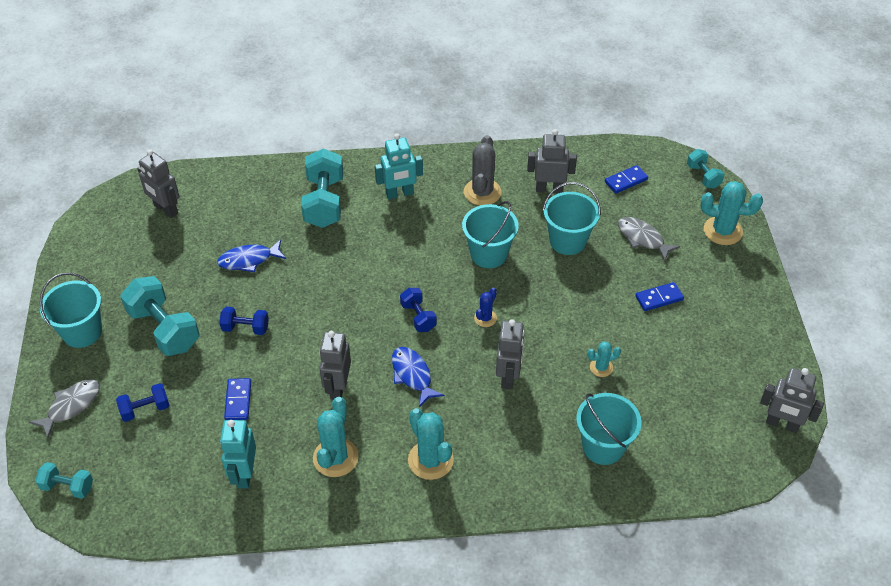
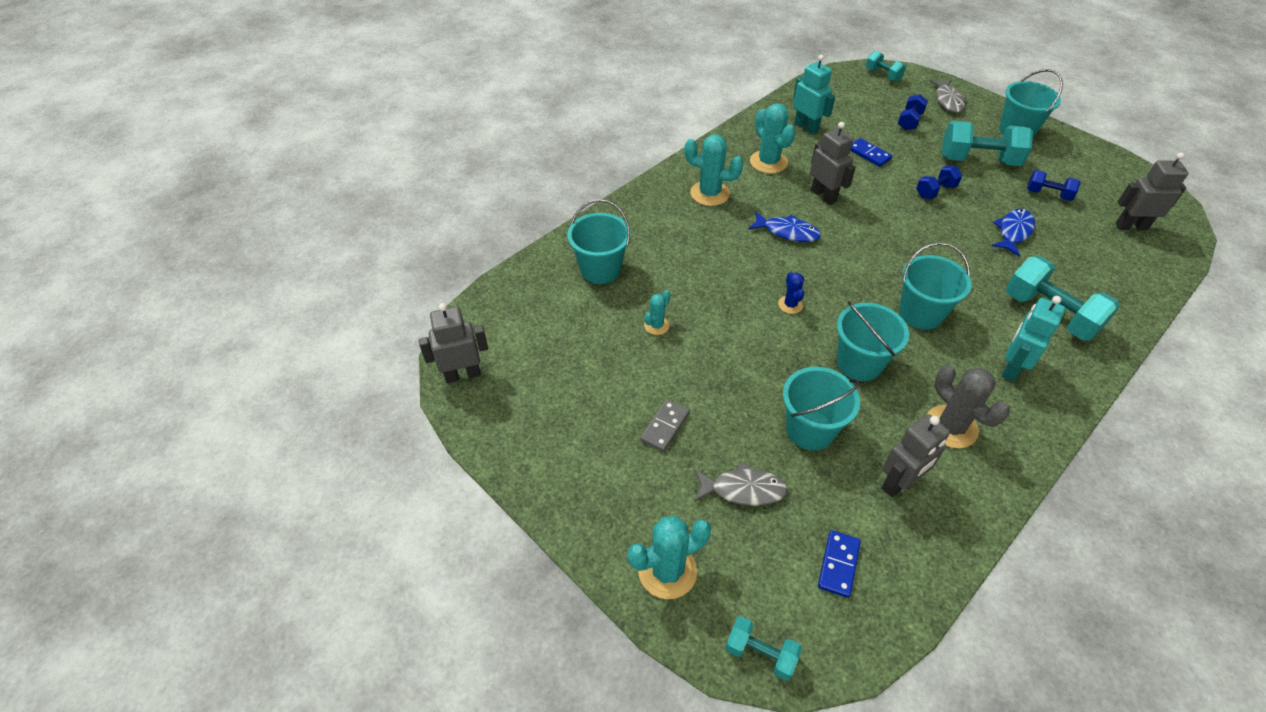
camera: 140 degrees right, 0 degrees up
turquoise dumbbell [35,462,93,499] -> turquoise dumbbell turned 75 degrees clockwise [866,51,906,82]
blue dumbbell [400,288,437,332] -> blue dumbbell moved to [1027,170,1081,201]
grey robot [496,319,525,389] -> none
blue domino [635,282,684,311] -> grey domino [640,399,690,452]
none -> turquoise bucket [899,242,972,330]

